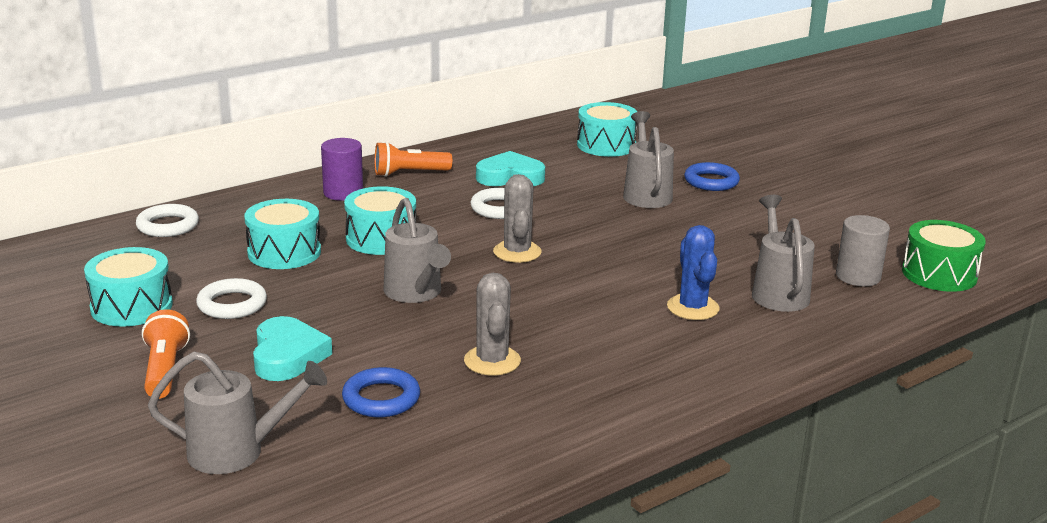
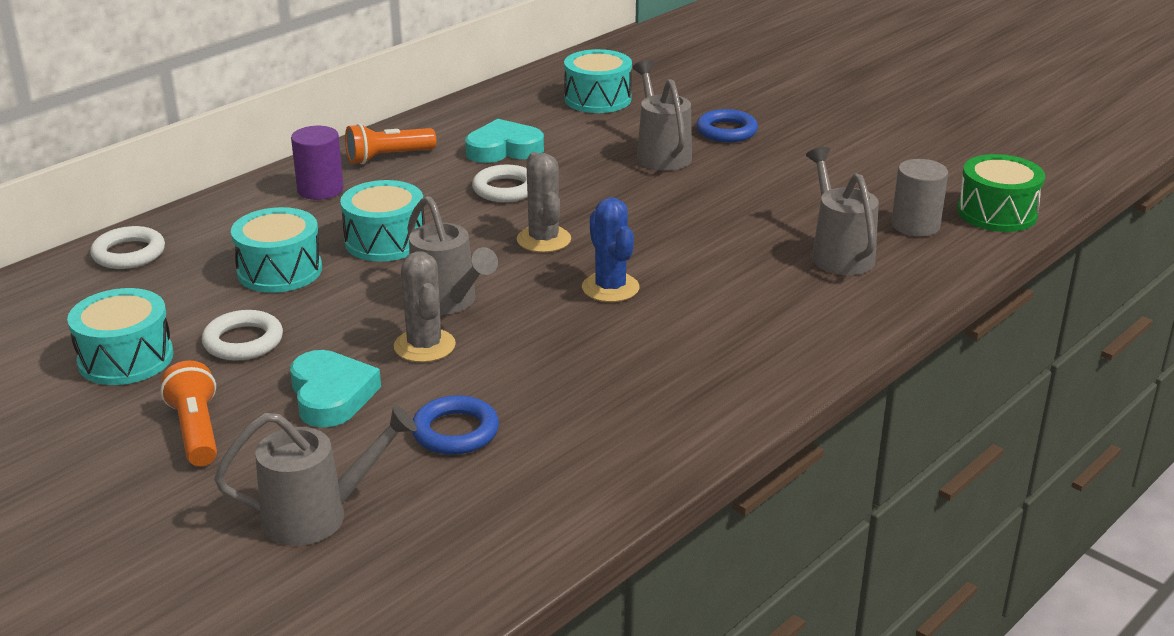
camera: 10 degrees left, 5 degrees up
grey cactus [464,273,521,376] -> grey cactus moved to [394,251,456,362]
blue cactus [667,225,720,320] -> blue cactus moved to [582,197,639,302]

